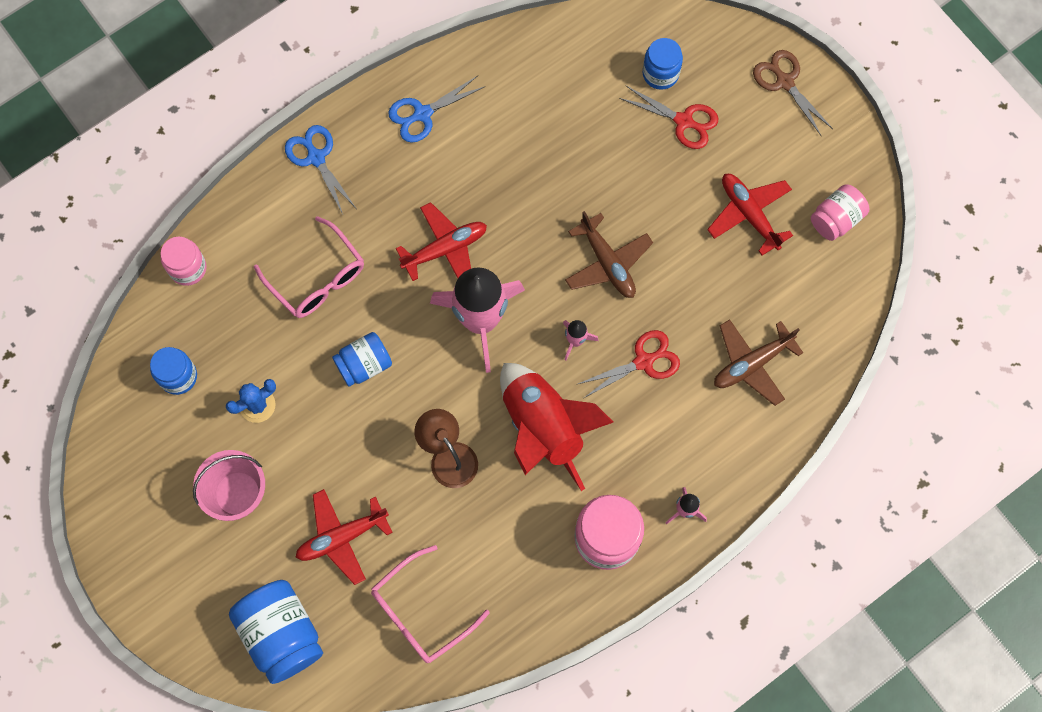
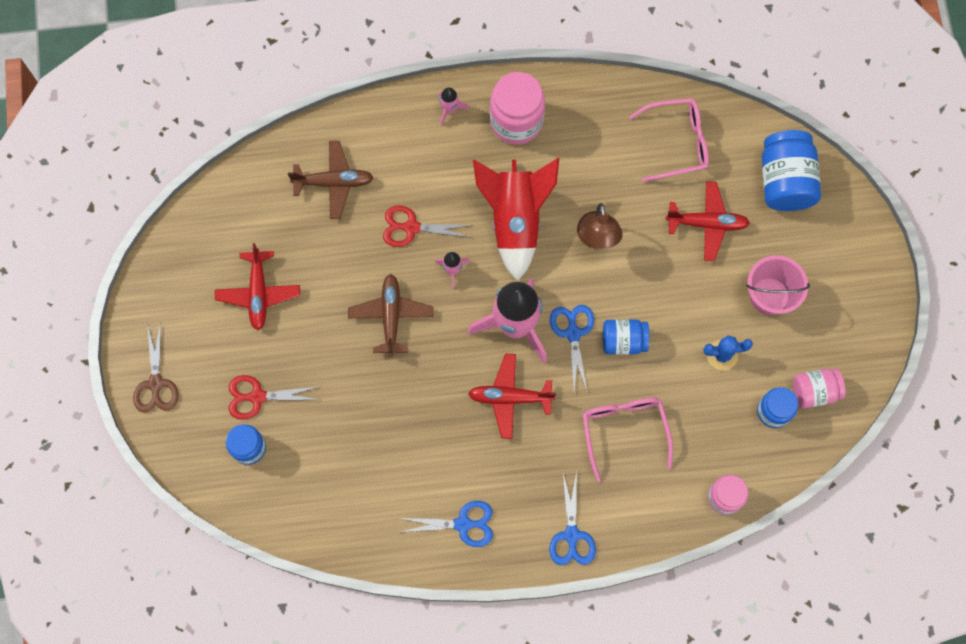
camera: 150 degrees left, 0 degrees up
red scissors [619,86,718,149] -> red scissors turned 60 degrees counterclockwise [229,375,320,420]
pink jar [811,184,869,241] -> pink jar moved to [793,369,845,408]
none -> blue scissors [550,305,594,394]

